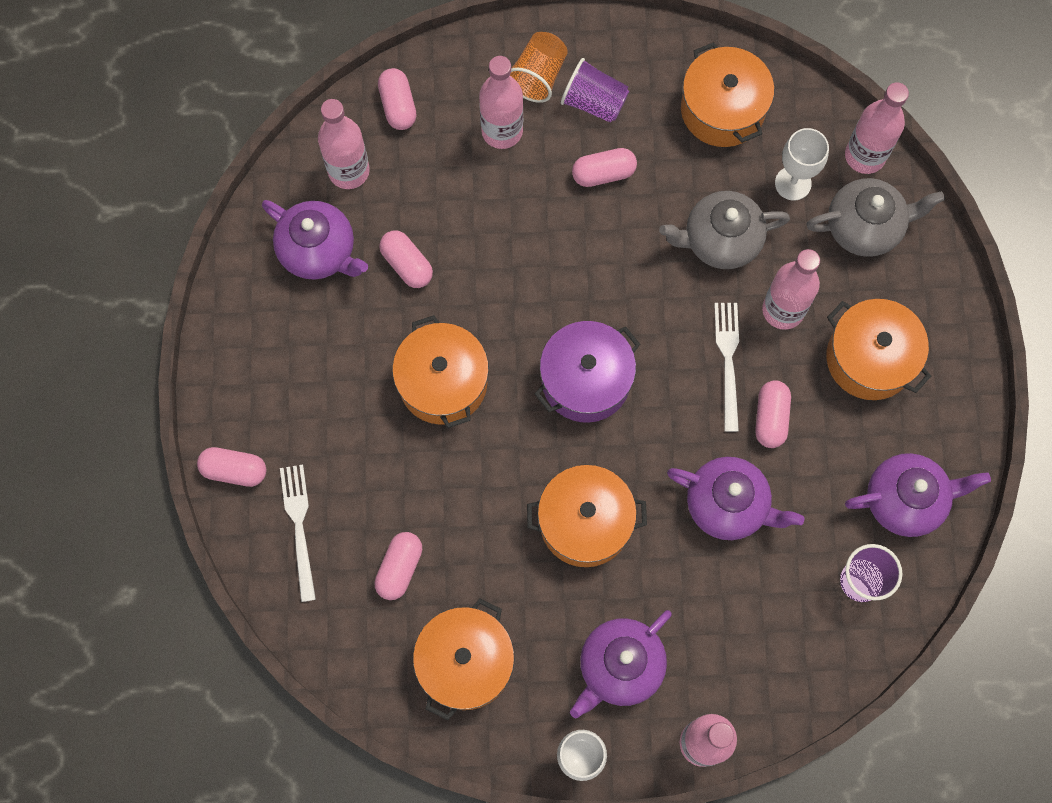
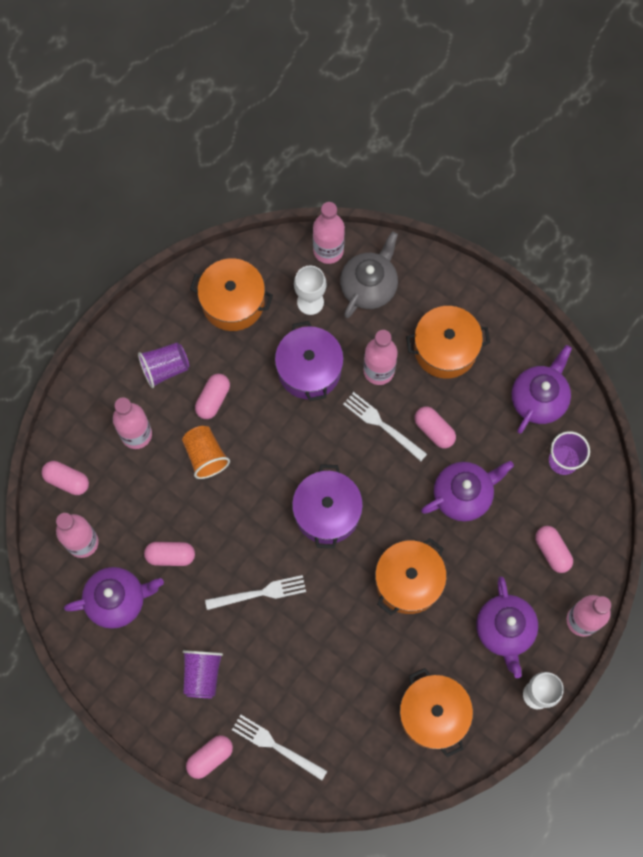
camera: 50 degrees left, 0 degrees up
pink capsule [374,532,422,600] -> pink capsule moved to [535,526,573,573]
orange pot [392,315,489,428] -> white fork [205,575,306,610]
orange cup [510,32,568,103] -> orange cup moved to [182,426,230,479]
grey teapot [659,191,790,269] -> purple pot [275,321,344,401]
none -> purple cup [183,650,223,698]

